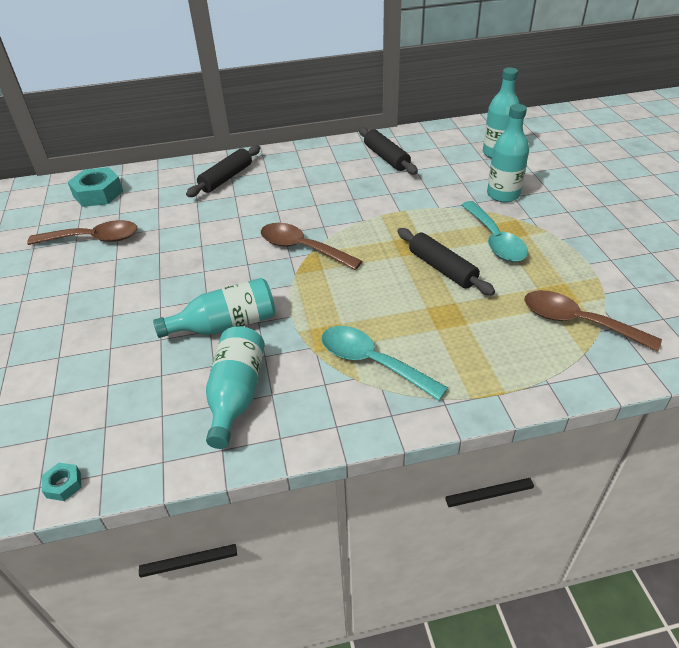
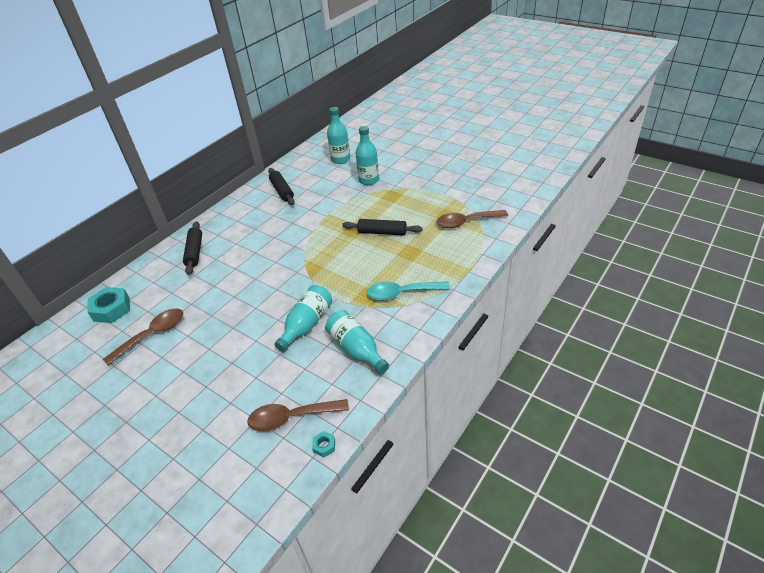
camera: 40 degrees left, 0 degrees up
brown spoon [261,223,362,270] -> brown spoon moved to [247,399,349,431]
black rolling pin [359,127,418,175] -> black rolling pin turned 45 degrees clockwise [268,168,295,205]
turquoise spoon [461,201,528,262] -> none

